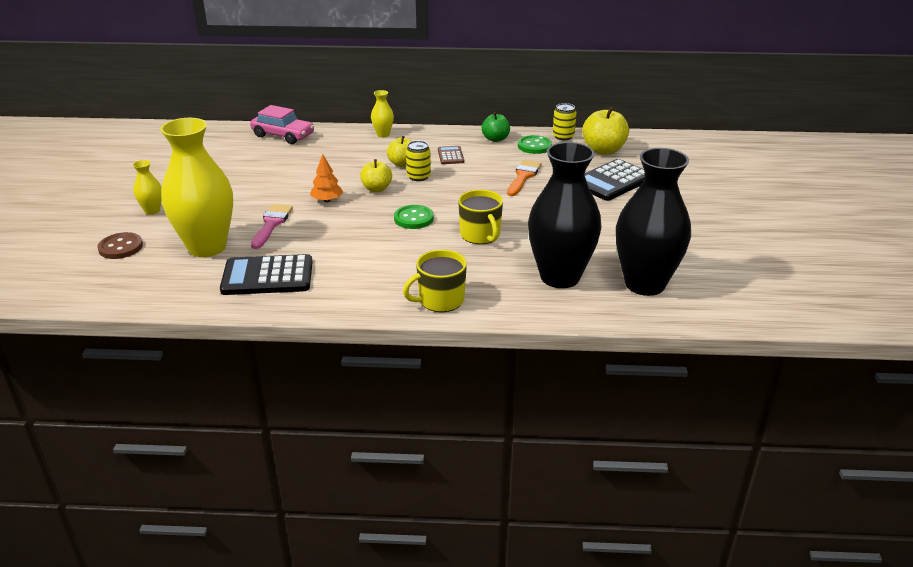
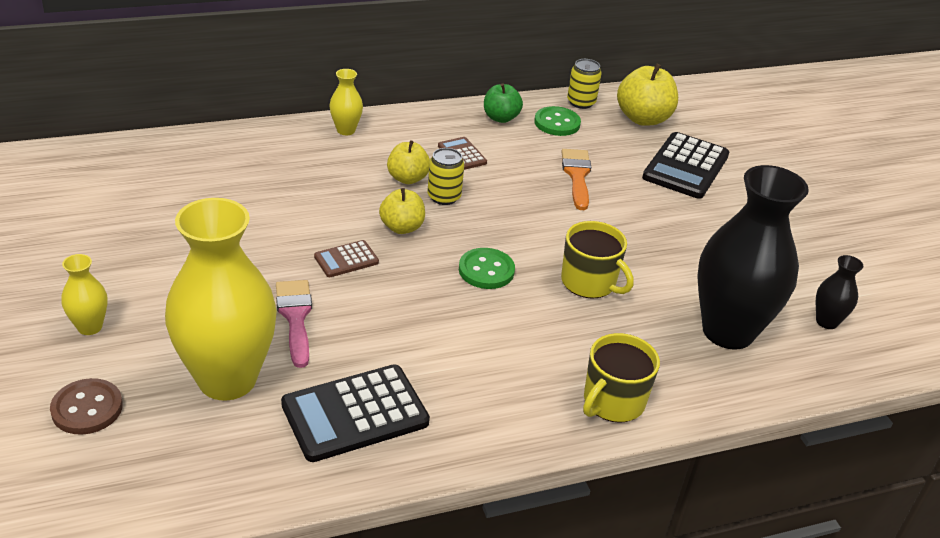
camera: 25 degrees left, 5 degrees up
pink car [250,105,314,144] -> none
orange tree [310,154,343,202] -> brown calculator [314,240,379,277]
black vase [616,148,691,296] -> black vase [816,255,864,329], size x0.43

